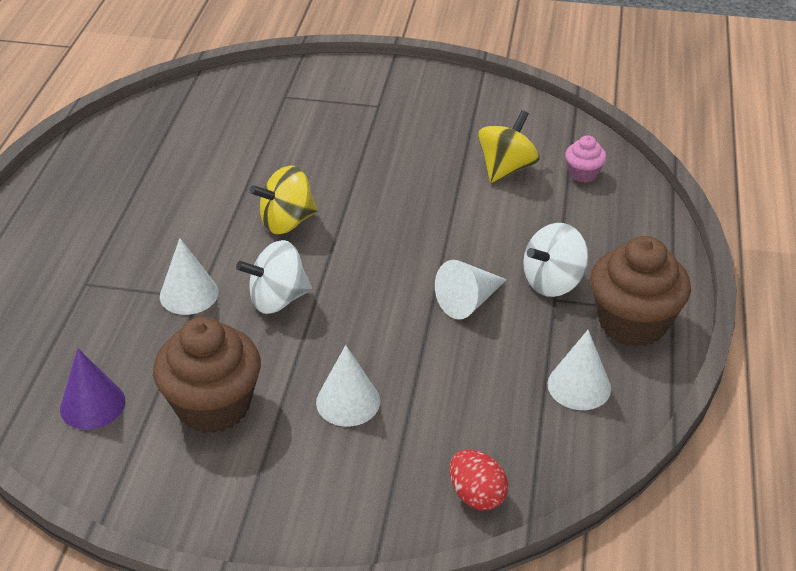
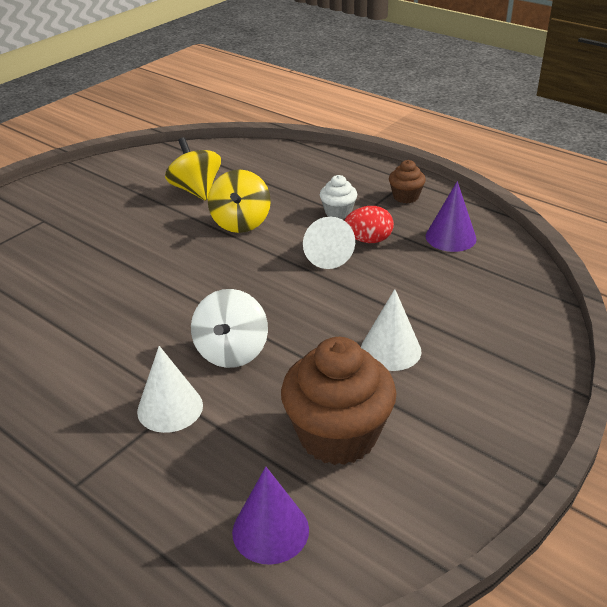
camera: 60 degrees left, 5 degrees down
yellow spinning top [250,166,318,234] -> yellow spinning top moved to [208,169,271,233]
red egg [449,450,508,510] -> red egg moved to [344,206,394,243]
white spinning top [523,223,588,297] -> white cupcake [320,175,357,219]
white cone [547,330,611,410] -> purple cone [426,181,476,252]
pink cupcake [565,135,607,183] -> none
brown cupcake [590,236,691,347] -> brown cupcake [389,160,426,203], size x0.48

